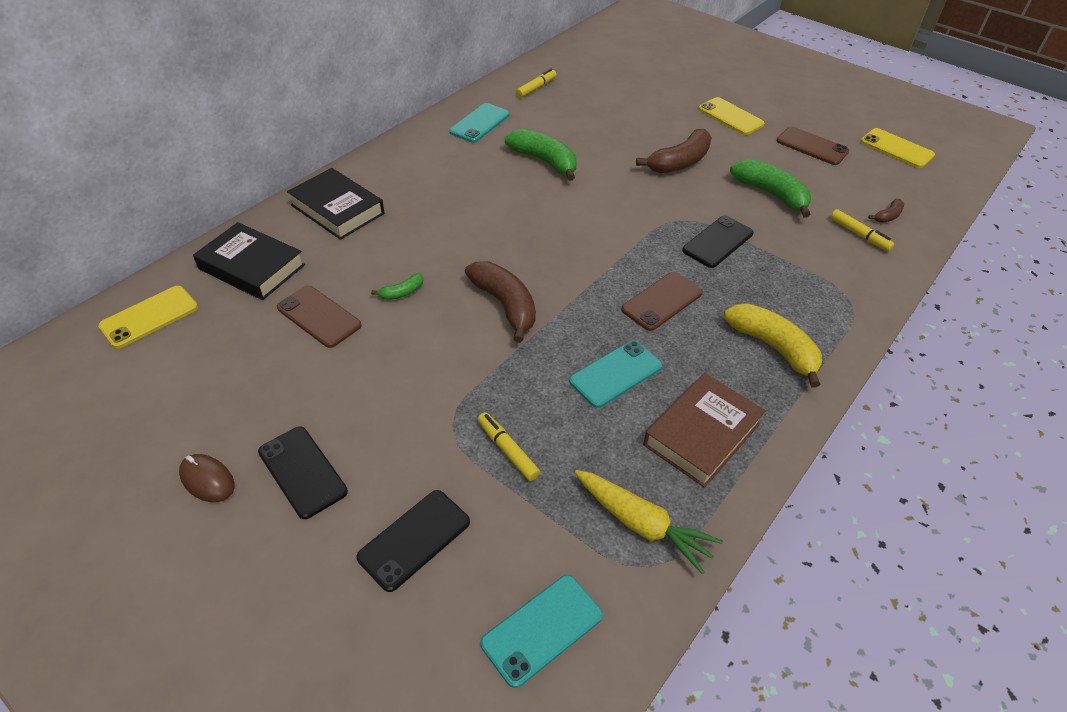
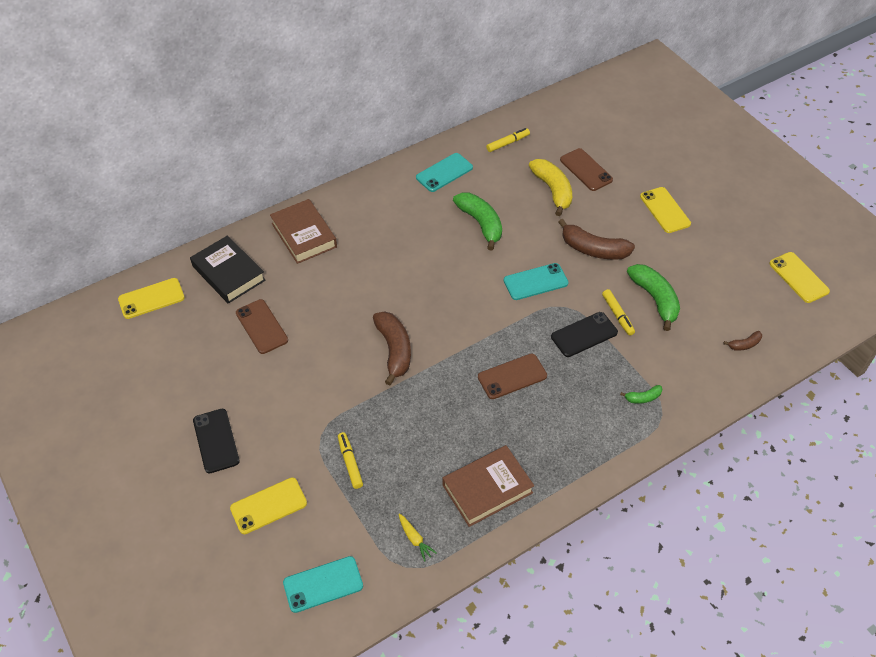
camera: 20 degrees right, 5 degrees up
brown mouse [179,454,234,502] -> none
black book [287,168,384,240] -> brown book [270,199,337,264]
black phone [357,490,470,592] -> yellow phone [230,478,307,534]
green banana [371,273,423,300] -> green banana moved to [620,385,663,404]
turquoise phone [569,340,662,408] -> turquoise phone moved to [504,263,569,300]
yellow carrot [575,470,723,575] -> yellow carrot [399,514,437,562], size x0.53
brown banana [636,129,712,173] -> brown banana turned 45 degrees clockwise [558,219,635,260]
yellow banana [724,303,822,387] -> yellow banana moved to [529,159,572,216]
brown phone [776,126,849,165] -> brown phone moved to [560,148,613,191]
yellow marker [830,209,894,251] -> yellow marker moved to [602,289,635,336]

